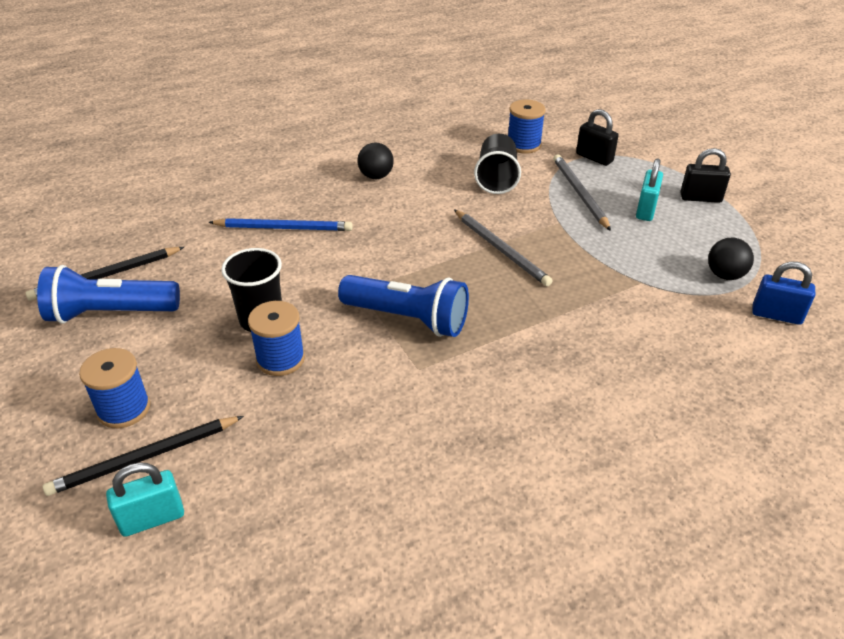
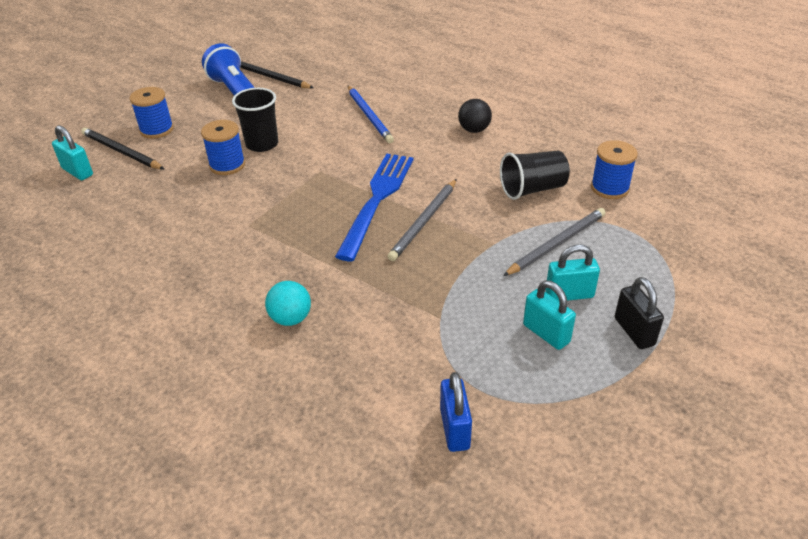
camera: 65 degrees right, 0 degrees up
blue flashlight [338,275,469,337] -> none
black padlock [576,109,619,166] -> none
black ball [708,238,754,280] -> none
none -> turquoise ball [265,281,311,326]
none -> blue fork [335,154,414,261]
none -> turquoise padlock [523,281,576,350]

